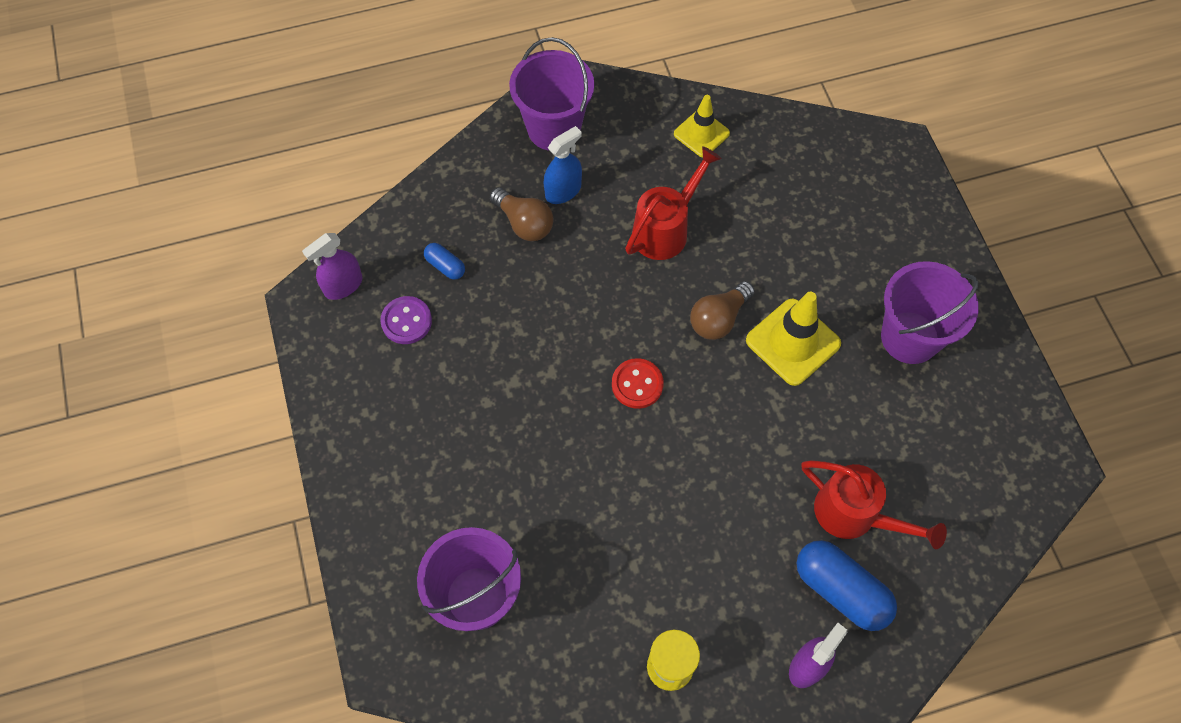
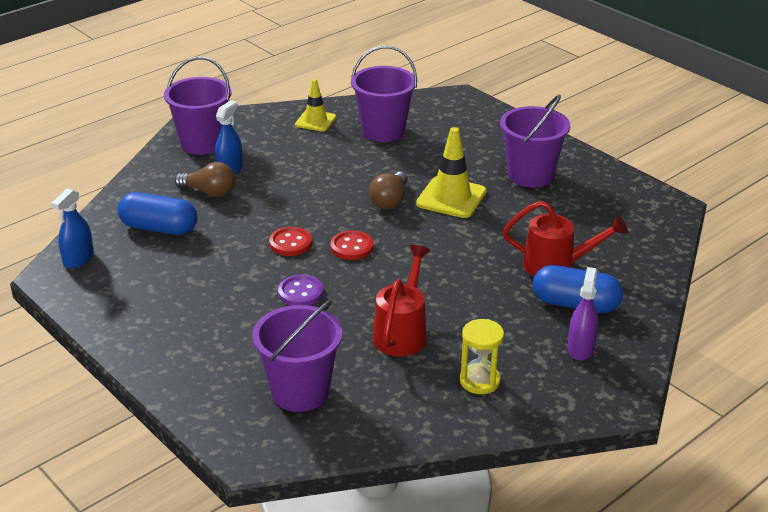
camera: 25 degrees left, 30 degrees down
purple spray bottle [302,233,362,300] -> blue spray bottle [51,189,94,269]
purple button [380,296,432,344] -> purple button moved to [278,275,323,306]
blue capsule [424,243,465,280] -> blue capsule [118,192,197,235], size x1.98
red watering can [625,146,722,260] -> red watering can moved to [373,245,430,356]
none -> red button [269,227,312,256]
none -> purple bucket [351,46,417,142]

